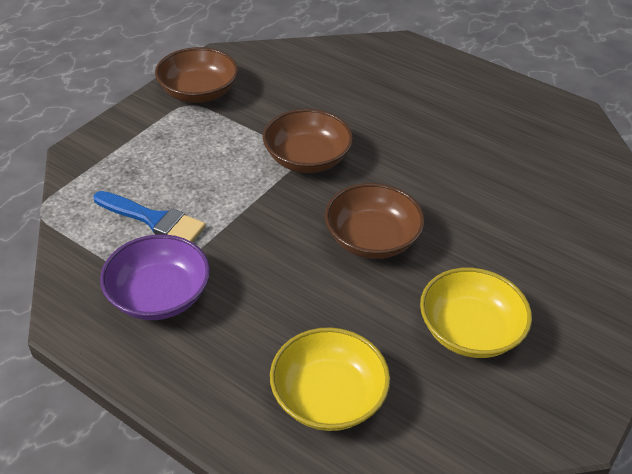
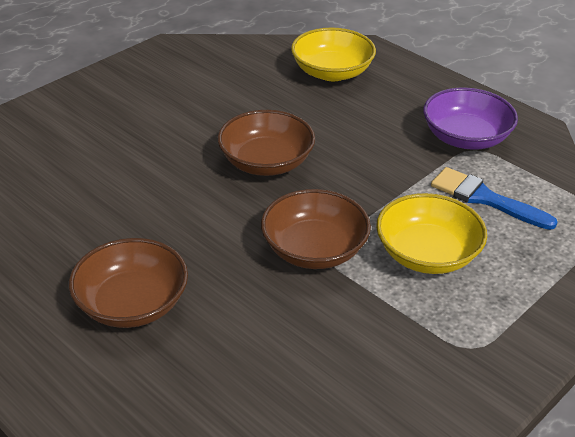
camera: 170 degrees left, 5 degrees down
brown bowl [155,47,238,103] -> brown bowl moved to [69,238,188,328]
yellow bowl [420,268,532,358] -> yellow bowl moved to [376,193,487,274]

